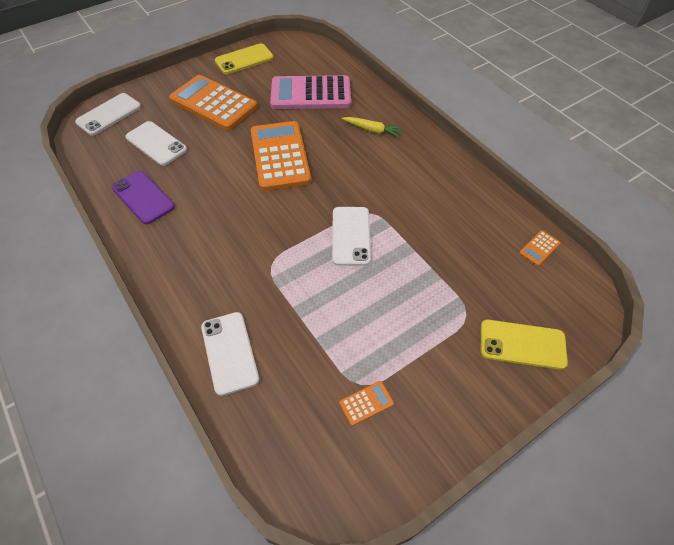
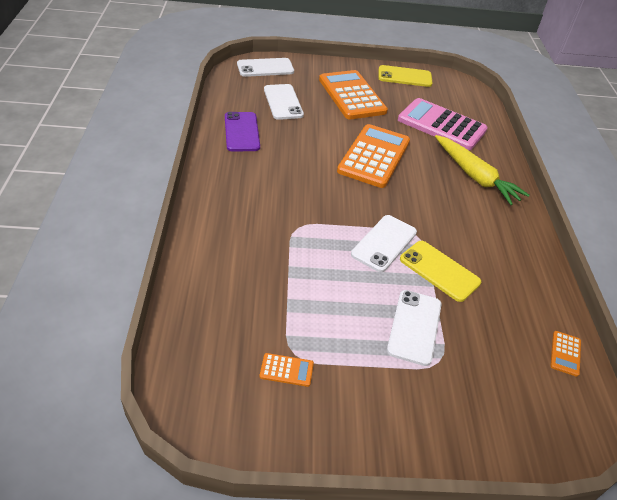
camera: 30 degrees right, 10 degrees down
white phone [201,312,259,396] -> white phone moved to [387,290,442,366]
yellow carrot [342,117,402,137] -> yellow carrot [435,135,530,205], size x1.80
yellow phone [481,320,568,370] -> yellow phone moved to [400,241,481,302]
orange calculator [519,230,560,266] -> orange calculator turned 60 degrees counterclockwise [550,331,581,377]

